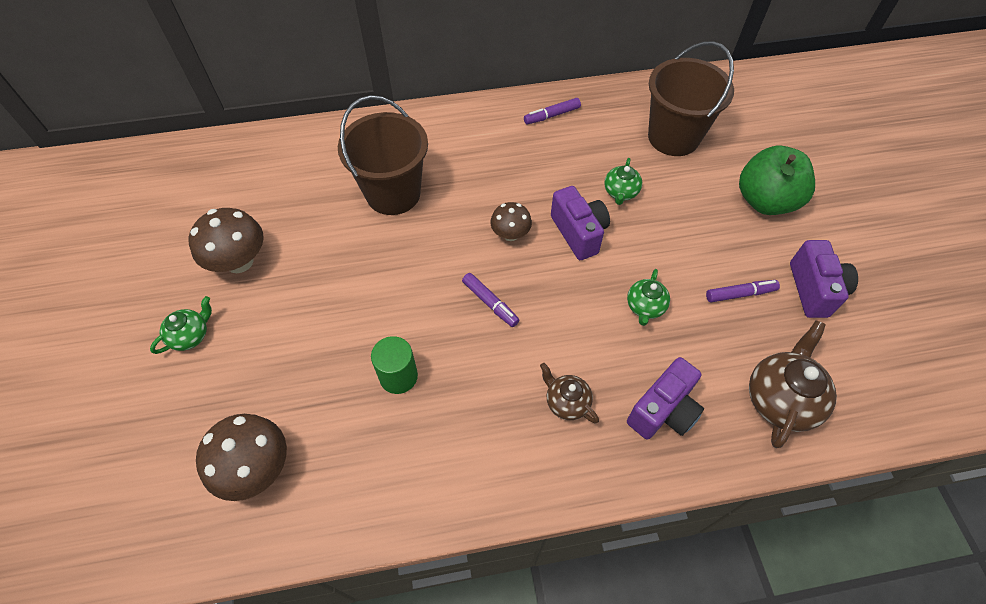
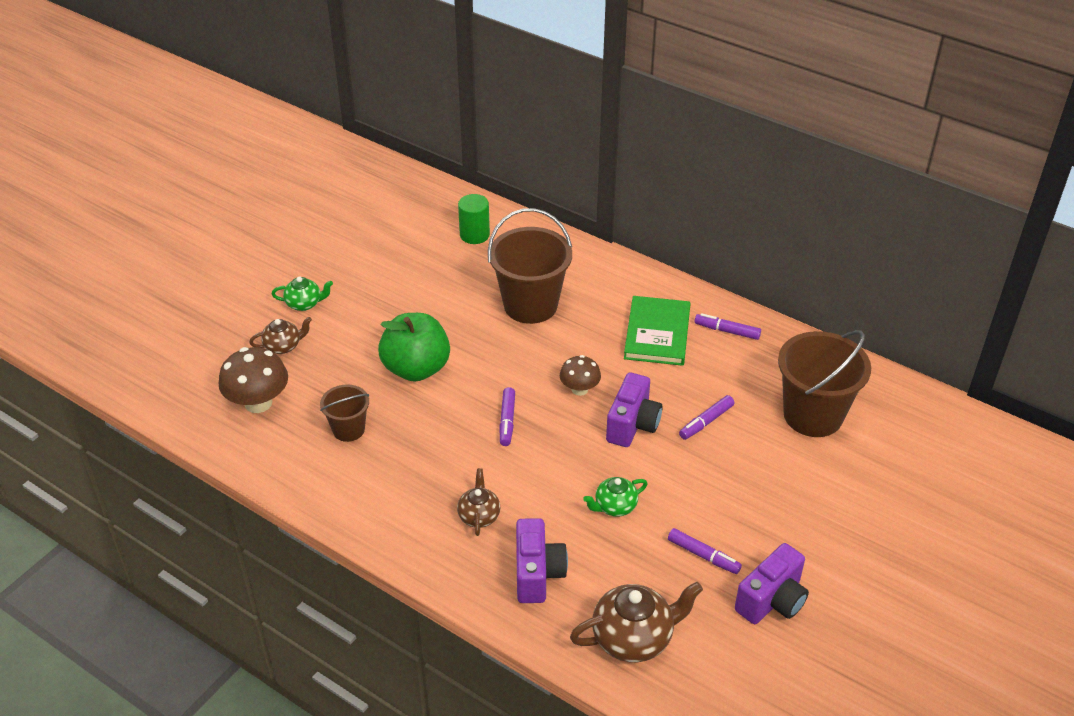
camera: 45 degrees right, 15 degrees down
brown mushroom [189,208,264,273] -> none
green cylinder [371,336,418,394] -> green cylinder moved to [458,194,490,244]
green teapot [604,158,642,205] -> purple marker [679,395,734,440]
purple camera [627,357,704,440] -> purple camera turned 90 degrees counterclockwise [516,518,568,603]
green apple [739,146,815,215] -> green apple moved to [378,313,450,382]
none -> brown teapot [249,317,312,354]
none -> brown bucket [320,384,369,442]
none -> green book [624,296,691,366]

